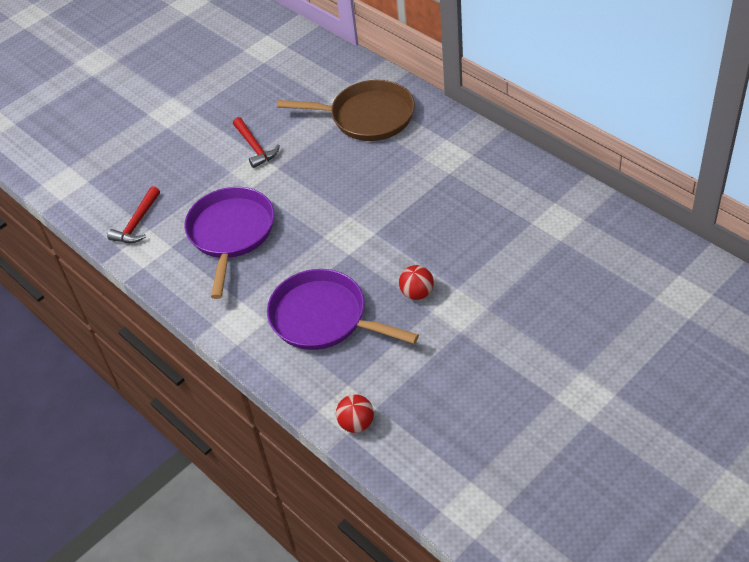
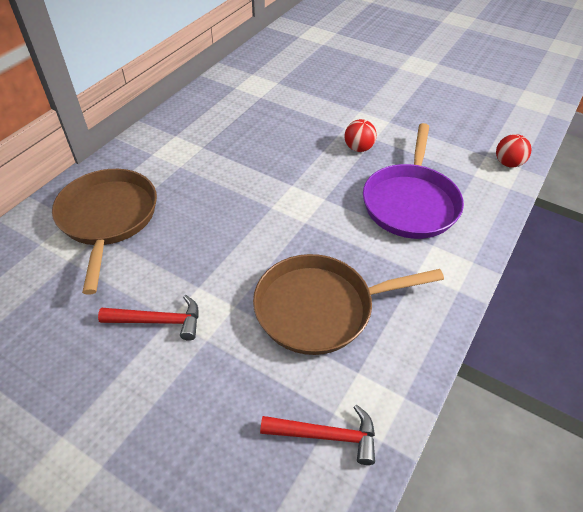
camera: 110 degrees left, 0 degrees up
purple pan [184,187,274,299] -> brown pan [253,254,444,355]
red hammer [233,117,280,168] -> red hammer turned 45 degrees clockwise [98,295,199,341]

